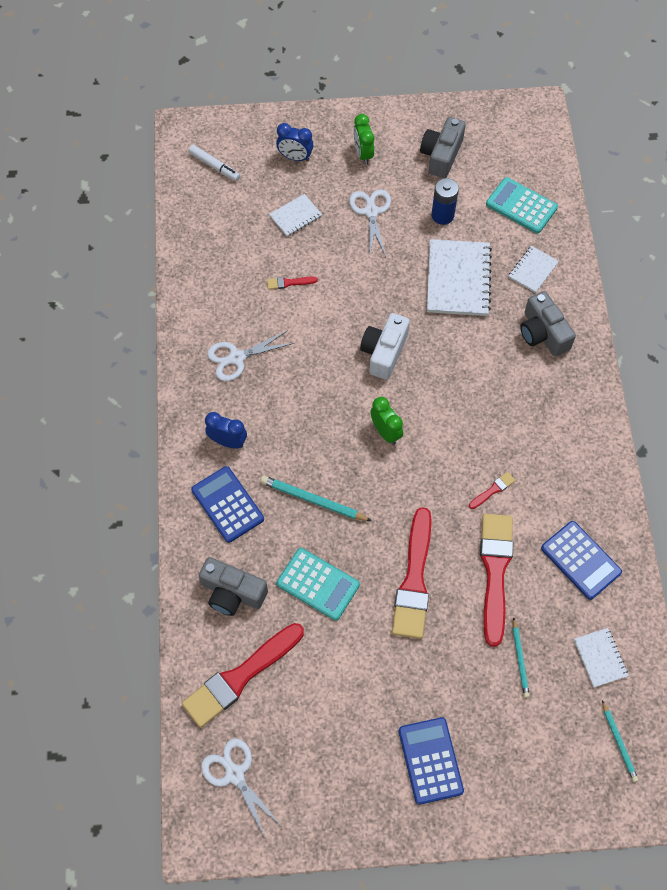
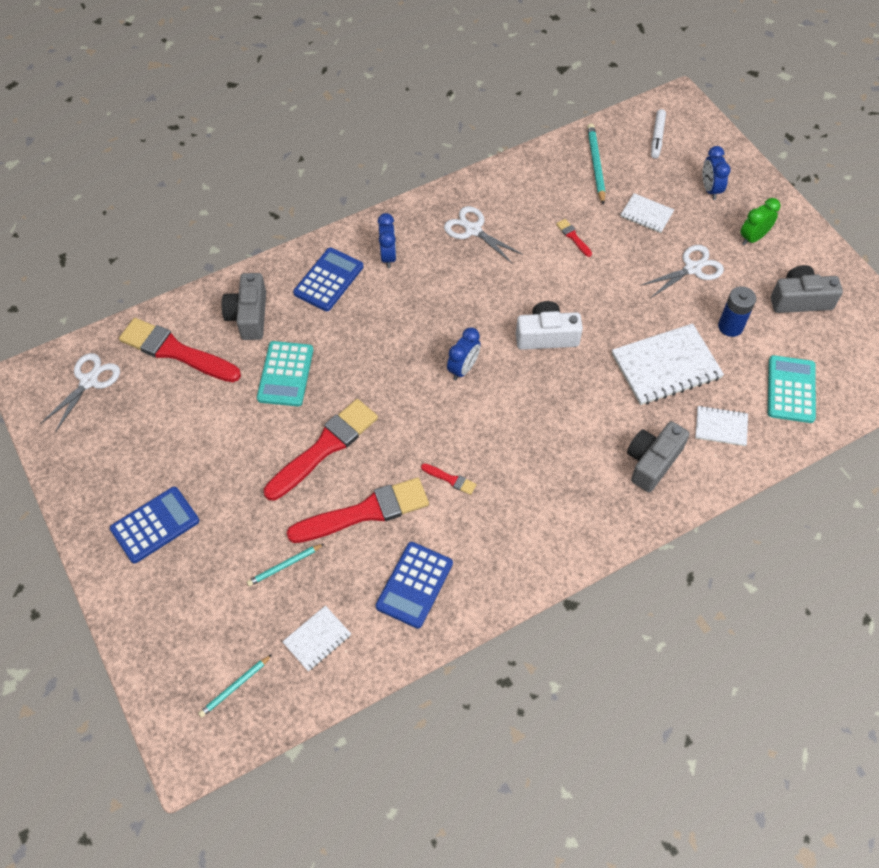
camera: 65 degrees right, 5 degrees down
turquoise pencil [260,475,371,521] -> turquoise pencil moved to [587,123,605,205]
green clock [370,397,403,445] -> blue clock [447,328,480,380]
red brush [392,507,432,639] -> red brush turned 150 degrees clockwise [264,399,378,501]

